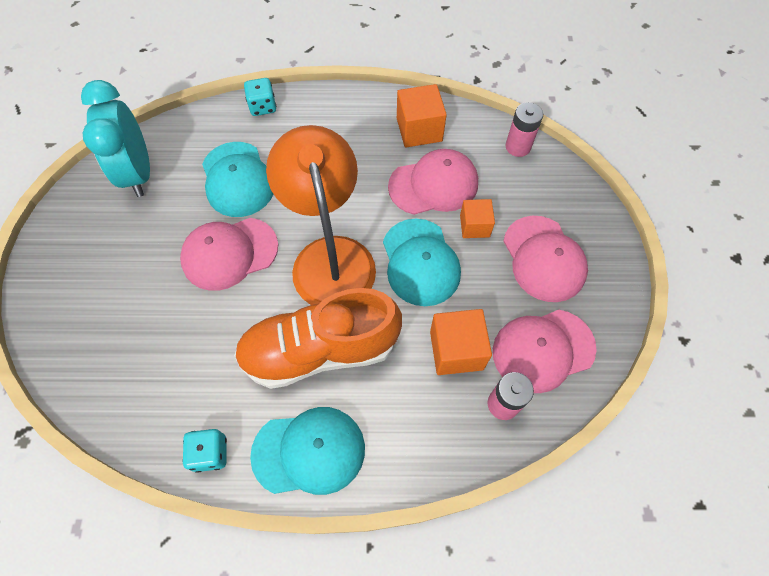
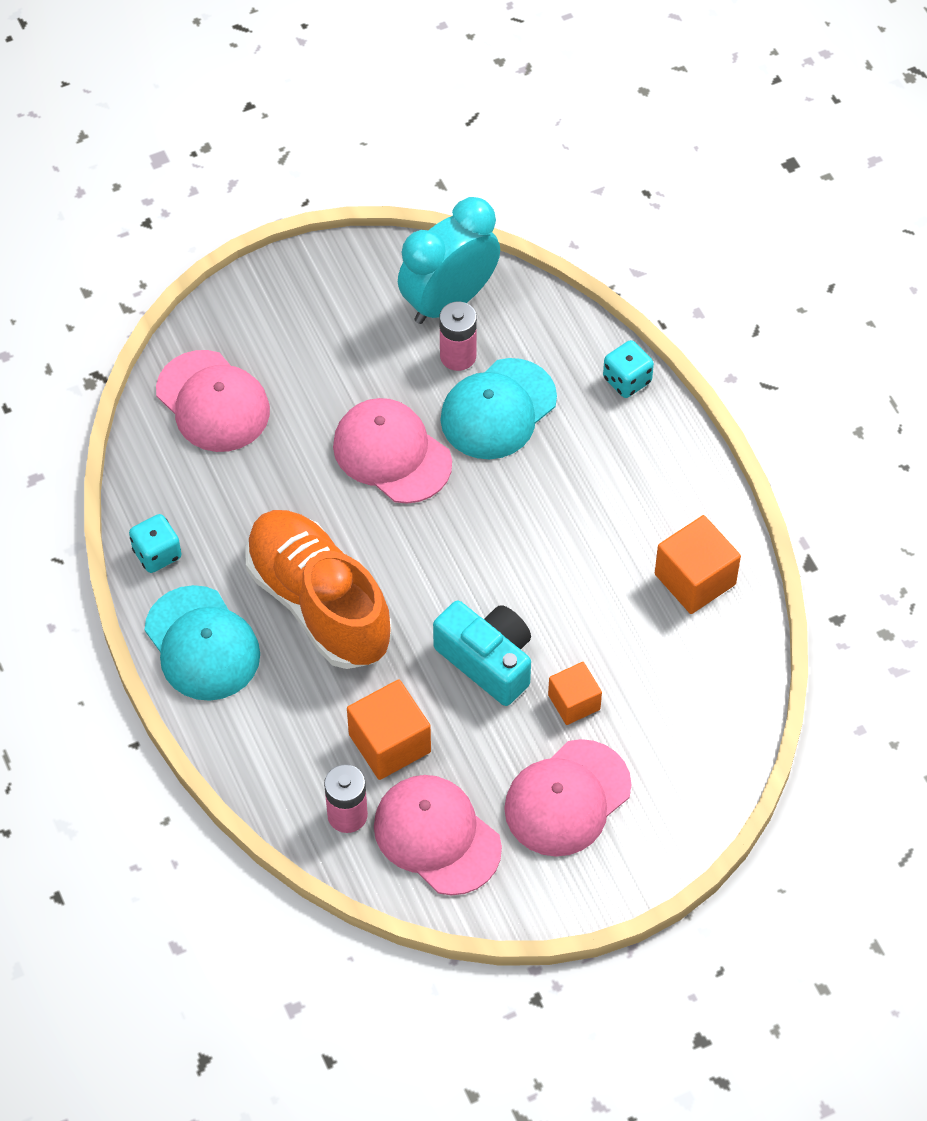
camera: 65 degrees right, 5 degrees down
orange lamp [266,125,376,305] -> none
turquoise cap [383,219,461,306] -> turquoise camera [433,600,531,706]
pink cap [388,149,478,215] -> pink cap moved to [156,350,270,452]
pink battery [505,102,543,157] -> pink battery moved to [439,302,477,371]

